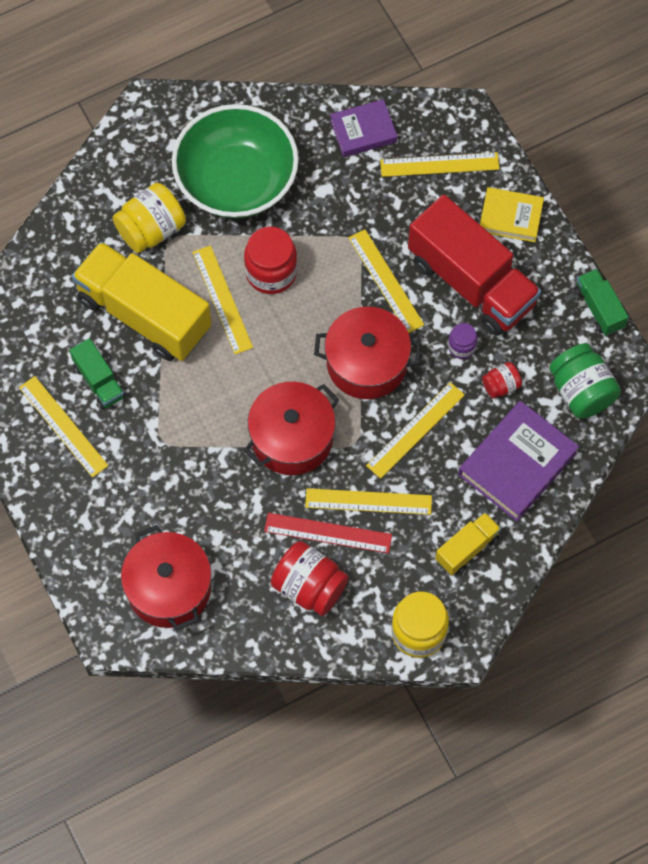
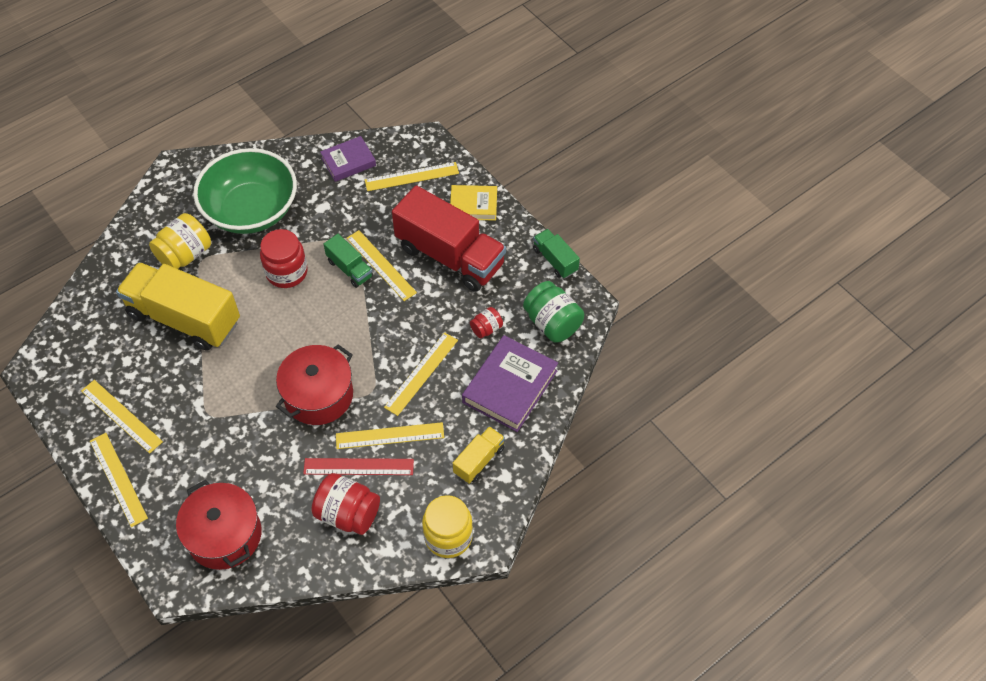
camera: 10 degrees left, 10 degrees down
green truck [69,338,125,409] -> green truck moved to [324,234,373,288]
yellow ruler [193,245,253,354] -> yellow ruler moved to [90,433,148,527]
red pot [314,307,421,399] -> none
purple jar [448,323,477,359] -> none

